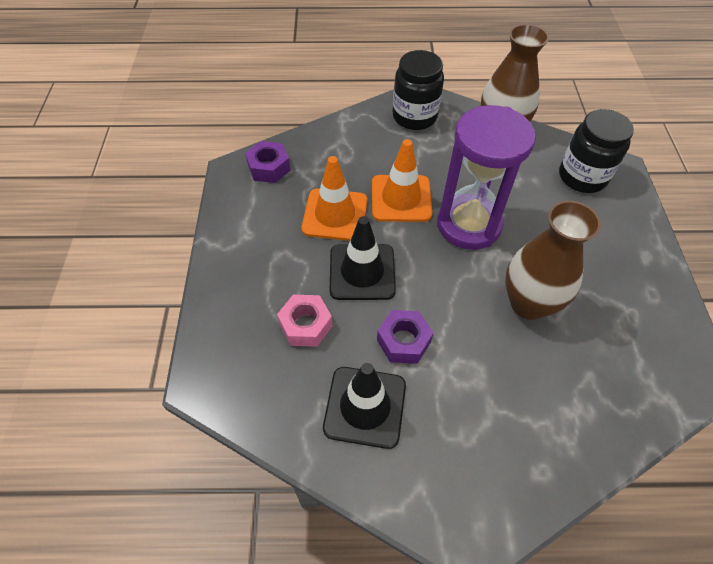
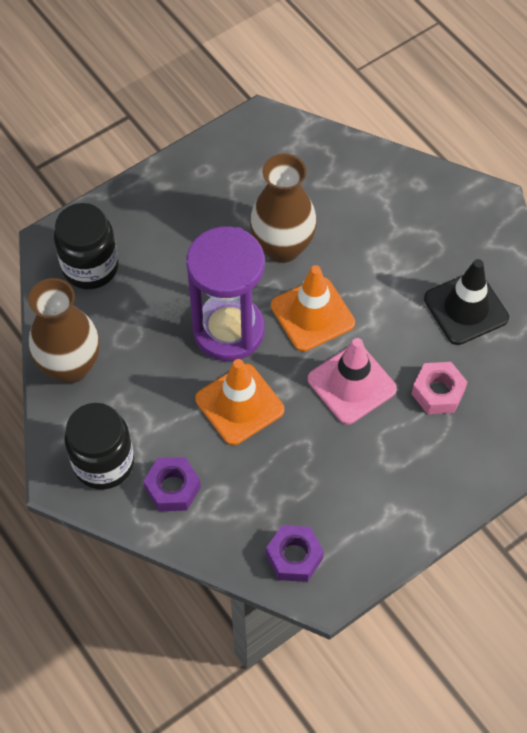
camera: 125 degrees left, 5 degrees up
orange traffic cone [301,156,368,241] -> orange traffic cone moved to [271,265,355,352]
black traffic cone [330,216,396,300] -> pink traffic cone [308,338,397,424]
purple nut [377,310,433,364] -> purple nut moved to [143,457,201,512]

